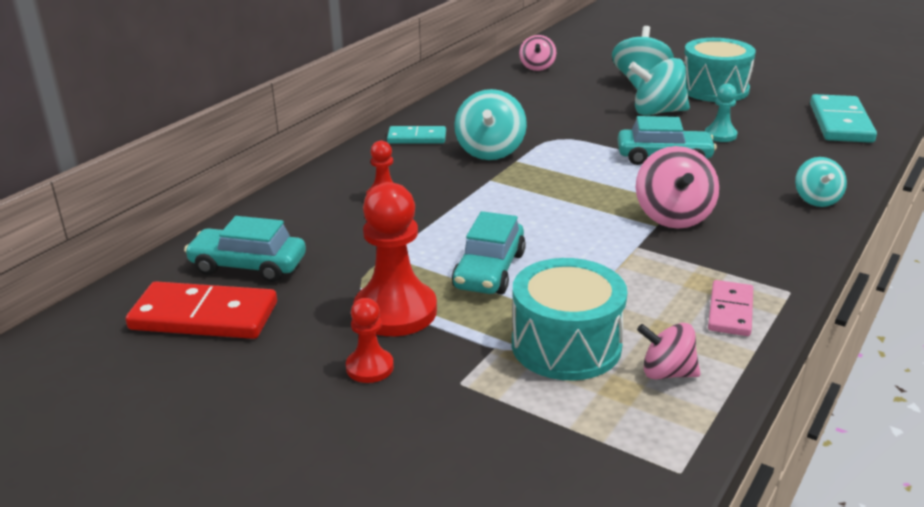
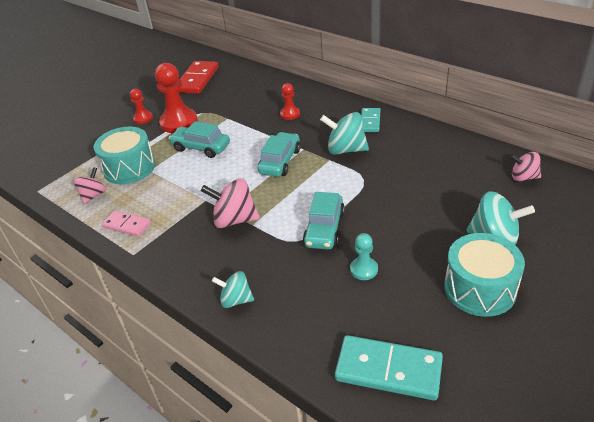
camera: 100 degrees right, 10 degrees up
turquoise car [184,216,306,282] -> turquoise car moved to [257,132,300,177]
turquoise spinning top [629,58,690,116] -> none

